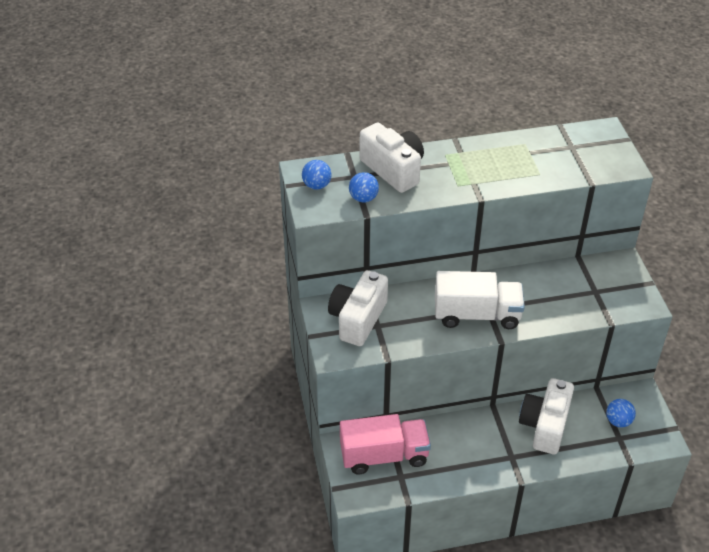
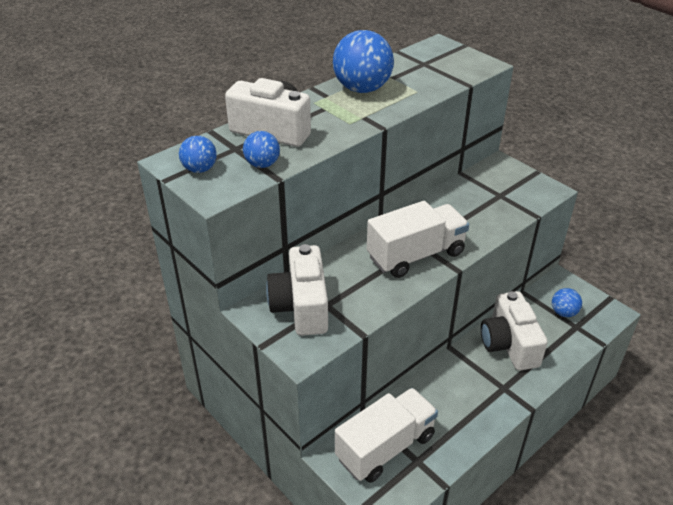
camera: 30 degrees left, 5 degrees down
pink truck [340,414,431,474] -> white truck [335,388,438,483]
none -> blue ball [333,30,394,93]

